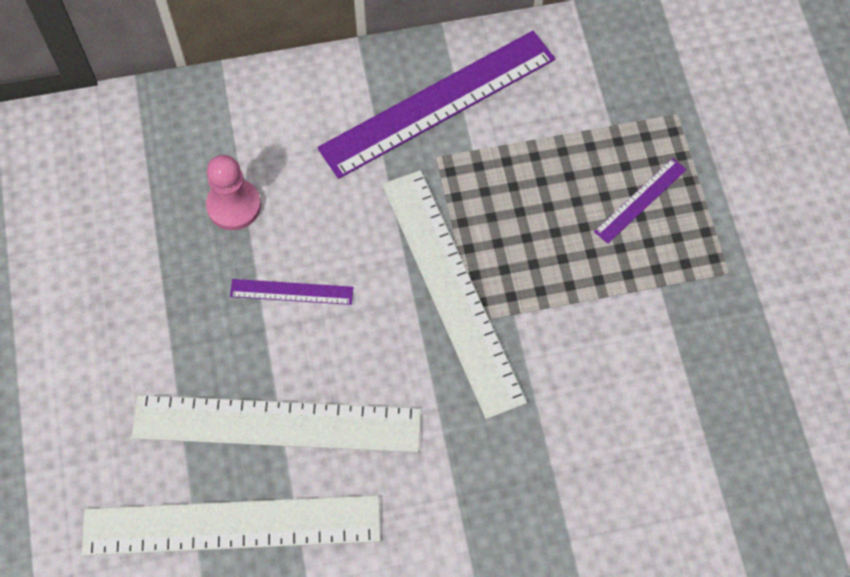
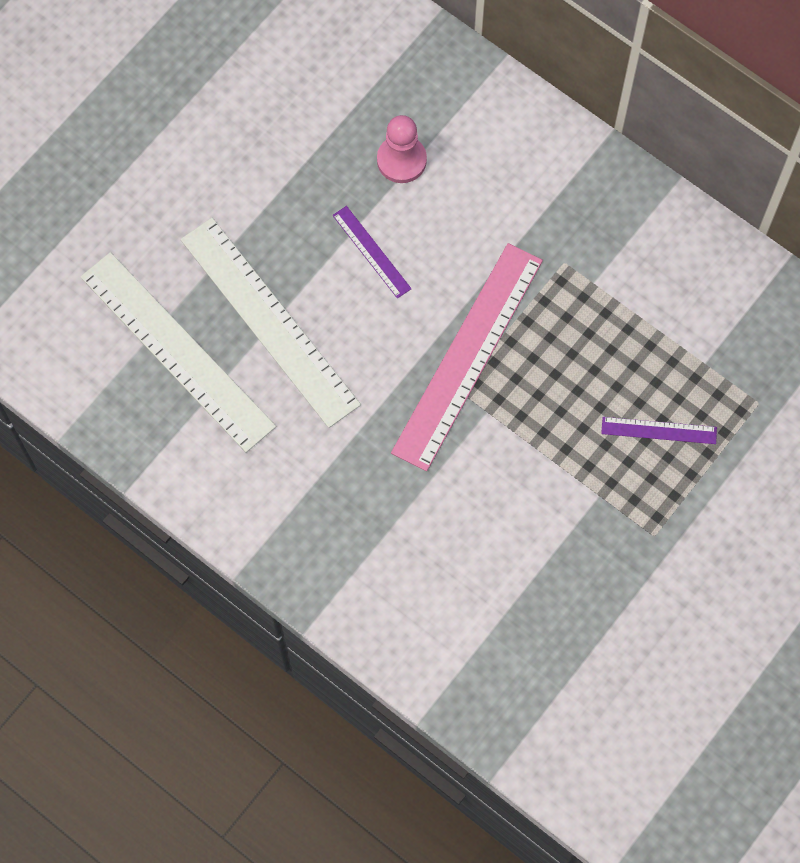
camera: 50 degrees right, 5 degrees up
purple ruler [317,31,555,179] -> none
white ruler [382,170,527,419] -> pink ruler [391,243,543,471]

